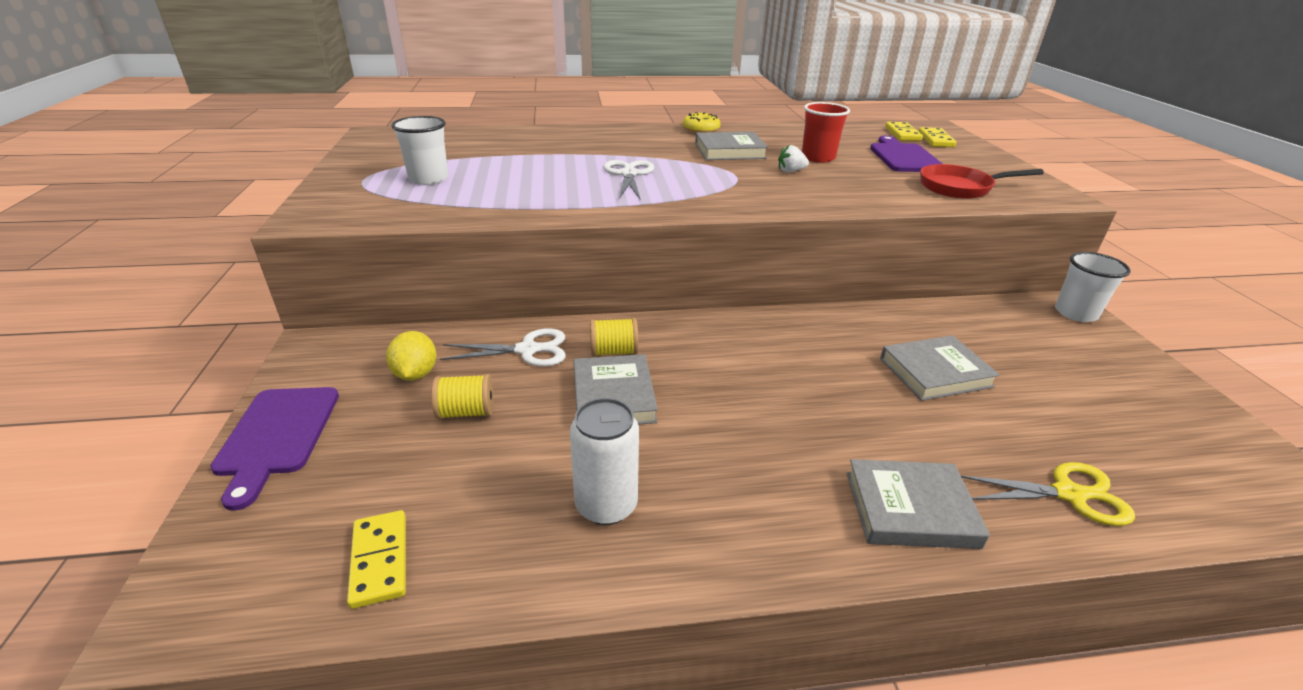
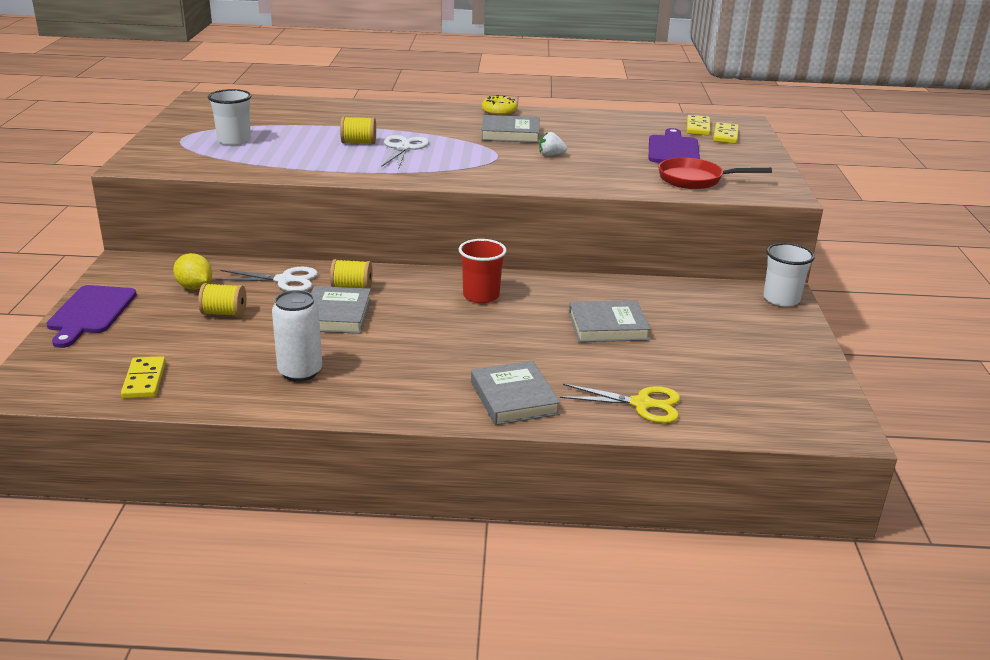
camera: 10 degrees right, 5 degrees down
yellow lemon [386,331,437,381] -> yellow lemon turned 45 degrees counterclockwise [173,253,212,290]
red cup [802,102,850,163] -> red cup moved to [459,239,507,303]
grey book [847,459,990,549] -> grey book turned 60 degrees clockwise [471,361,560,425]
none -> yellow spool [340,116,376,144]

